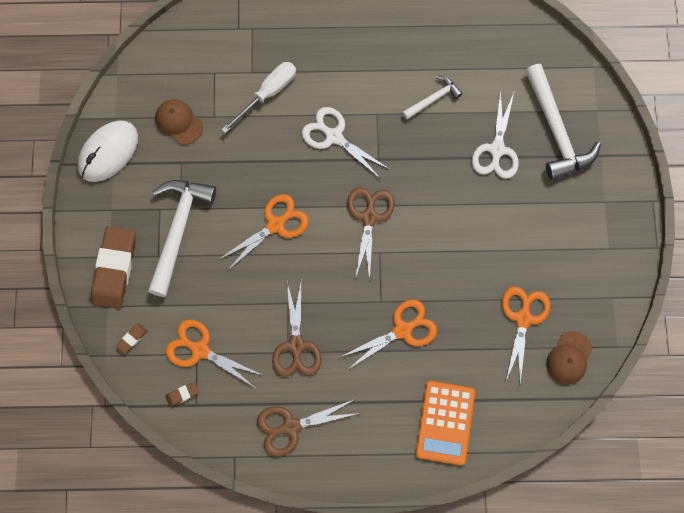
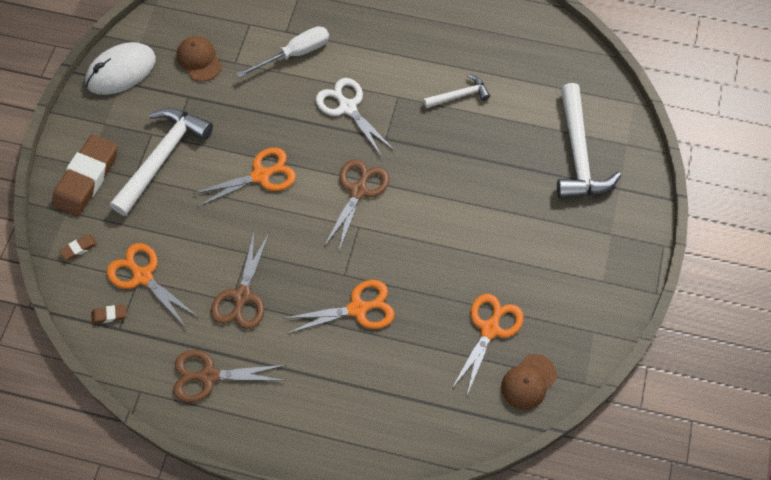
camera: 15 degrees right, 10 degrees down
orange calculator [415,381,475,466] -> none
white scissors [472,89,519,179] -> none

